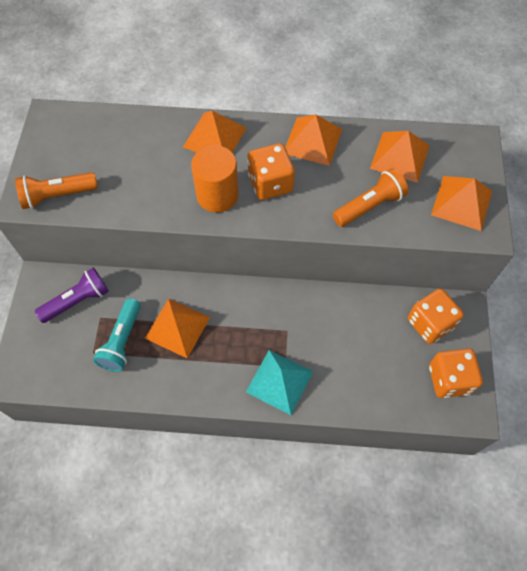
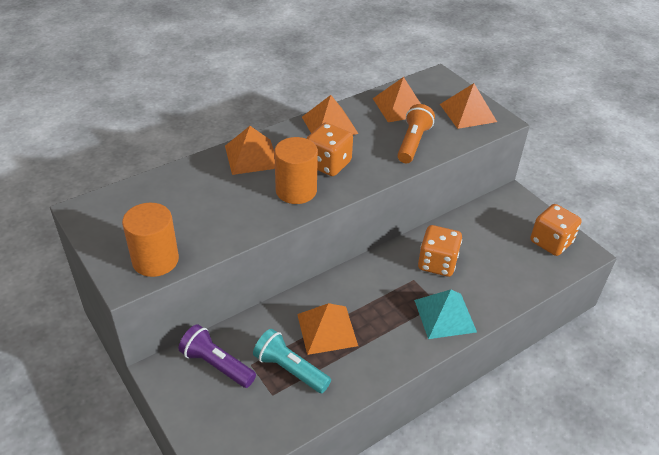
camera: 40 degrees left, 20 degrees down
orange flashlight [15,172,98,209] -> orange cylinder [122,203,179,277]
purple flashlight [35,268,109,323] -> purple flashlight turned 75 degrees counterclockwise [178,324,256,388]
turquoise flashlight [93,298,141,372] -> turquoise flashlight turned 150 degrees clockwise [253,329,331,393]
orange dice [408,288,464,344] -> orange dice moved to [418,225,462,277]

